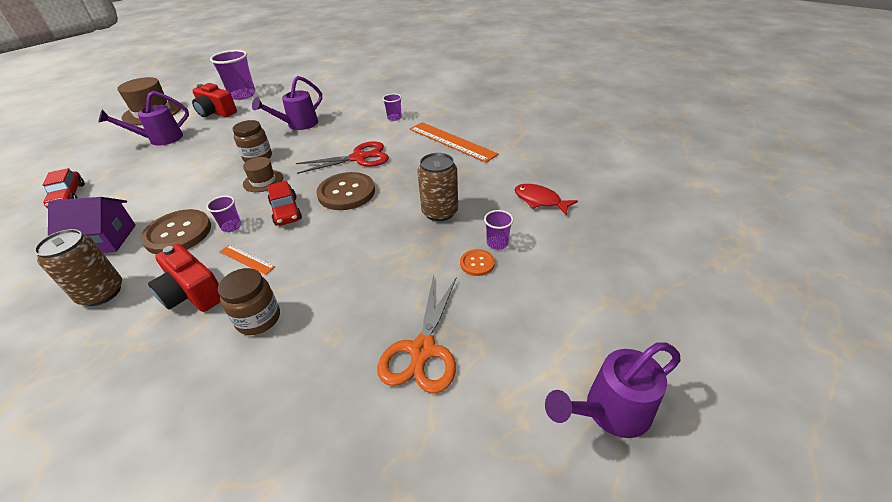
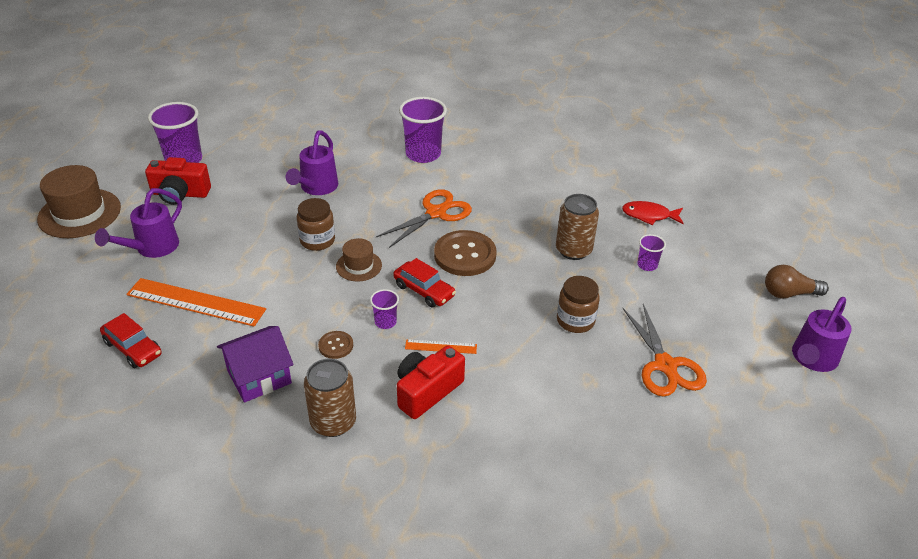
camera: 30 degrees left, 0 degrees up
brown button [141,209,211,254] -> brown button [318,331,353,359], size x0.49
red camera [148,244,220,312] -> red camera turned 120 degrees clockwise [397,345,465,419]
brown jar [218,268,280,335] -> brown jar moved to [557,276,600,333]
red scissors [296,141,389,174] -> orange scissors [376,189,472,248]
purple cup [383,94,402,121] -> purple cup [399,97,447,163], size x2.04
orange ruler [410,122,499,163] -> orange ruler moved to [126,278,266,327]
orange button [460,249,495,276] -> none
none -> brown light bulb [765,265,829,299]

